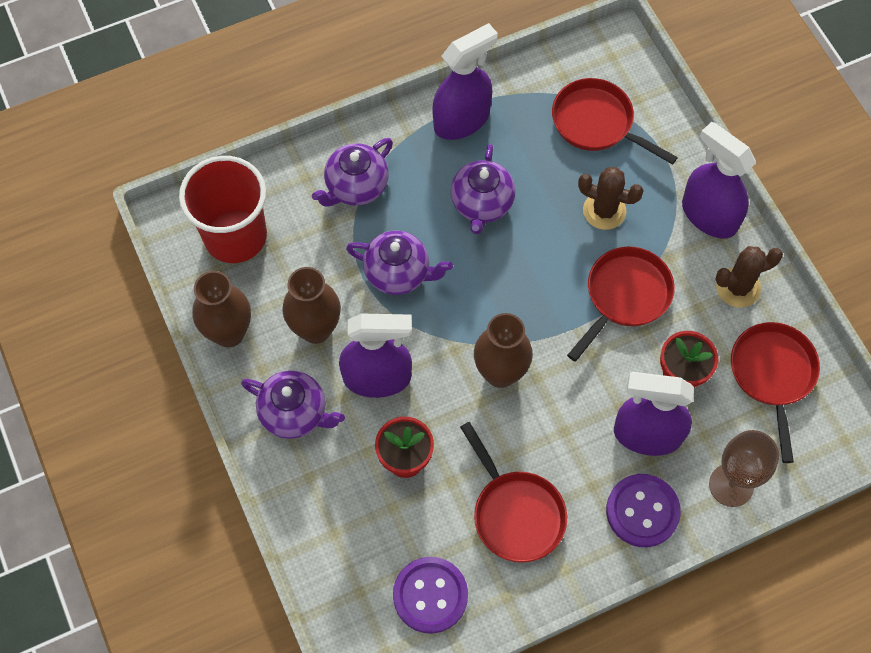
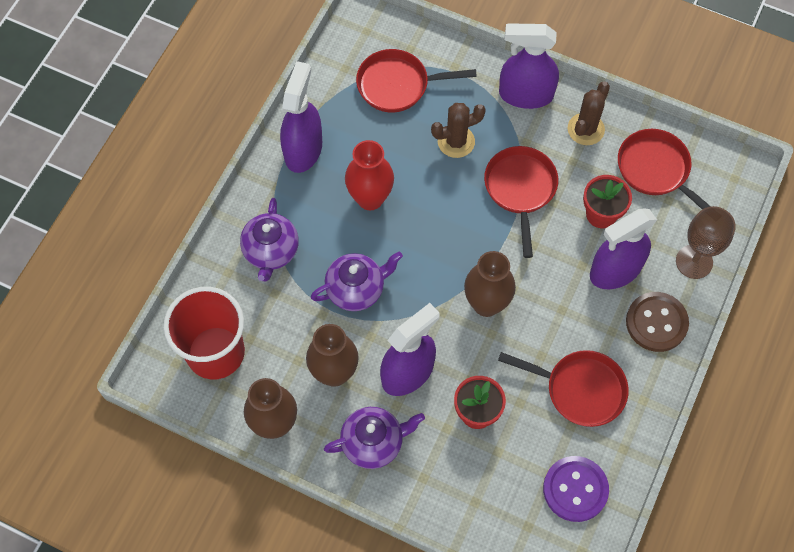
camera: 40 degrees left, 0 degrees up
purple teapot [451,144,515,234] -> red vase [345,140,394,210]
purple button [606,474,681,547] -> brown button [626,292,689,352]

